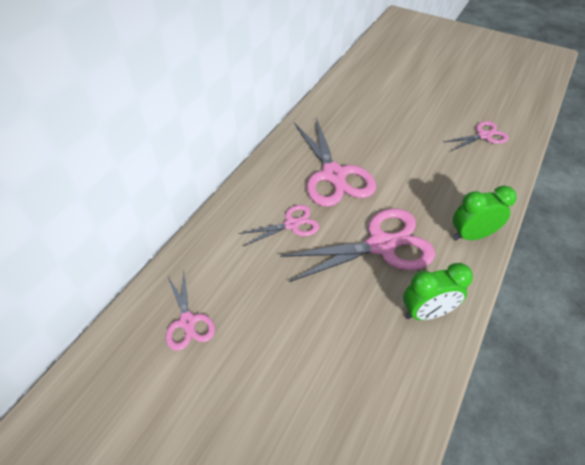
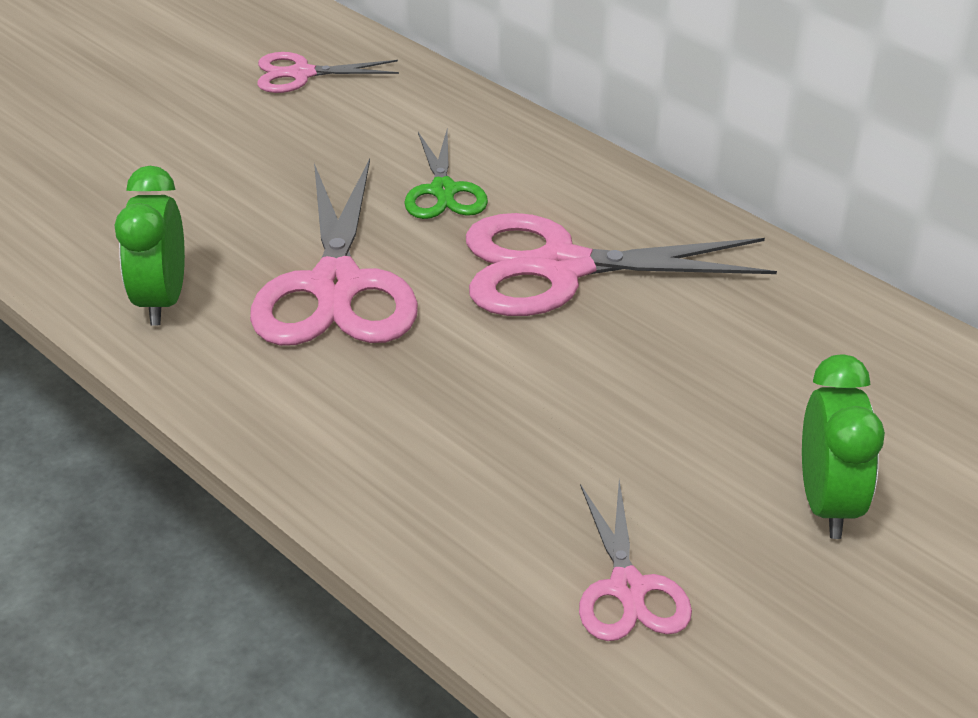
camera: 105 degrees right, 10 degrees down
pink scissors [238,205,319,246] -> green scissors [404,130,488,219]
green clock [453,186,517,240] -> green clock moved to [802,354,885,539]

